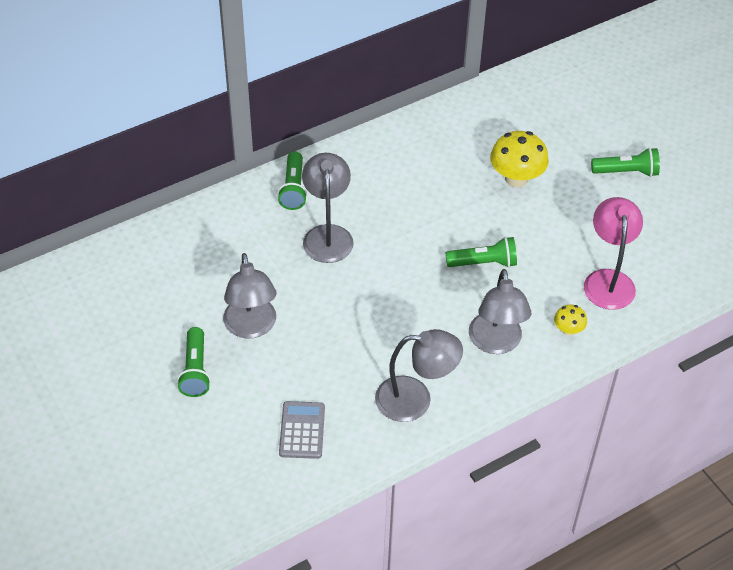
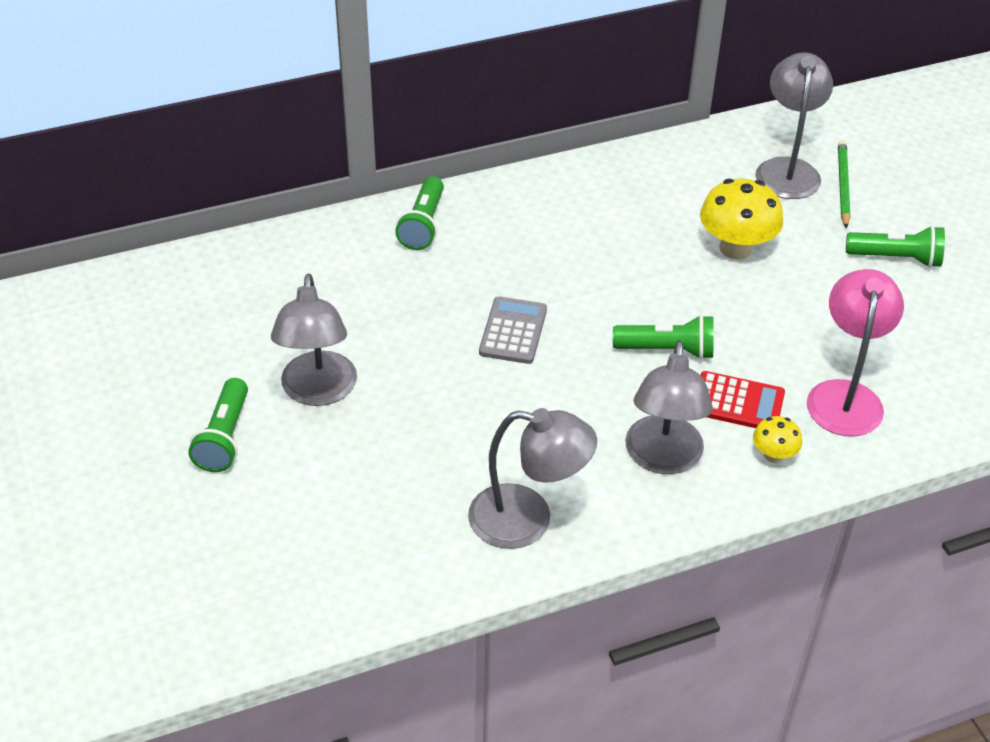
camera: 10 degrees right, 5 degrees down
grey calculator [279,401,325,459] -> grey calculator moved to [479,296,547,364]
grey lamp [302,153,354,263] -> grey lamp moved to [755,53,833,199]
none -> red calculator [700,371,785,428]
none -> green pencil [838,140,850,228]

